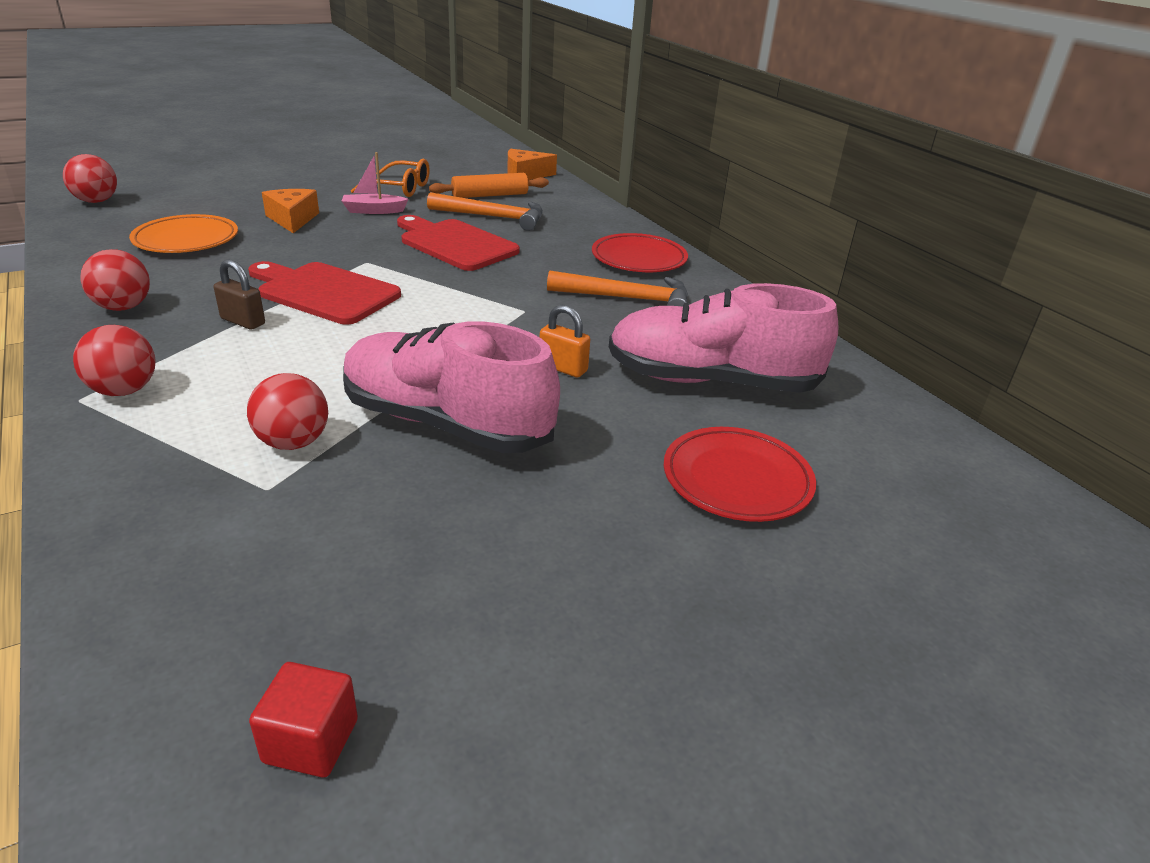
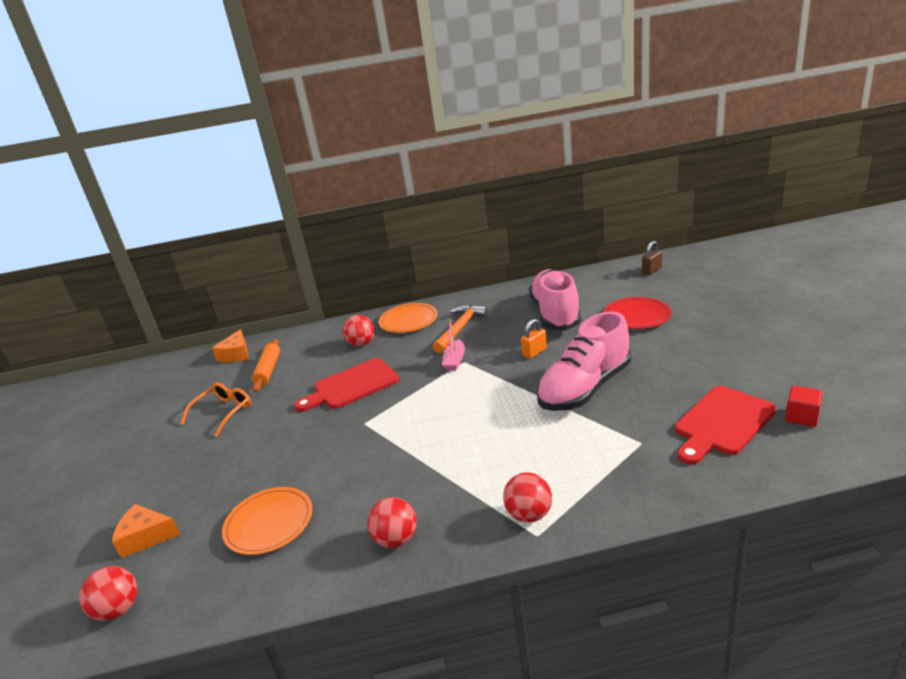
camera: 65 degrees left, 5 degrees down
brown padlock [214,259,265,330] -> brown padlock moved to [642,241,662,275]
red ball [247,373,328,450] -> red ball moved to [343,315,375,346]
red cutting board [248,261,401,325] -> red cutting board moved to [675,386,776,465]
orange cheese [262,189,319,233] -> orange cheese moved to [112,504,181,558]
pink boat [342,152,409,214] -> pink boat moved to [442,320,465,371]
orange hammer [427,192,543,231] -> none
red plate [592,233,688,272] -> orange plate [379,303,438,333]
pink shoe [609,283,839,393] -> pink shoe turned 150 degrees clockwise [529,269,581,331]

